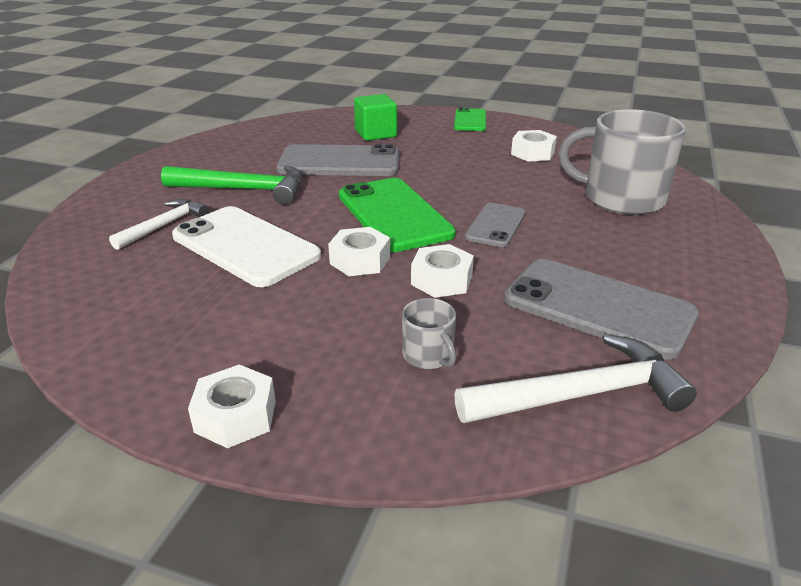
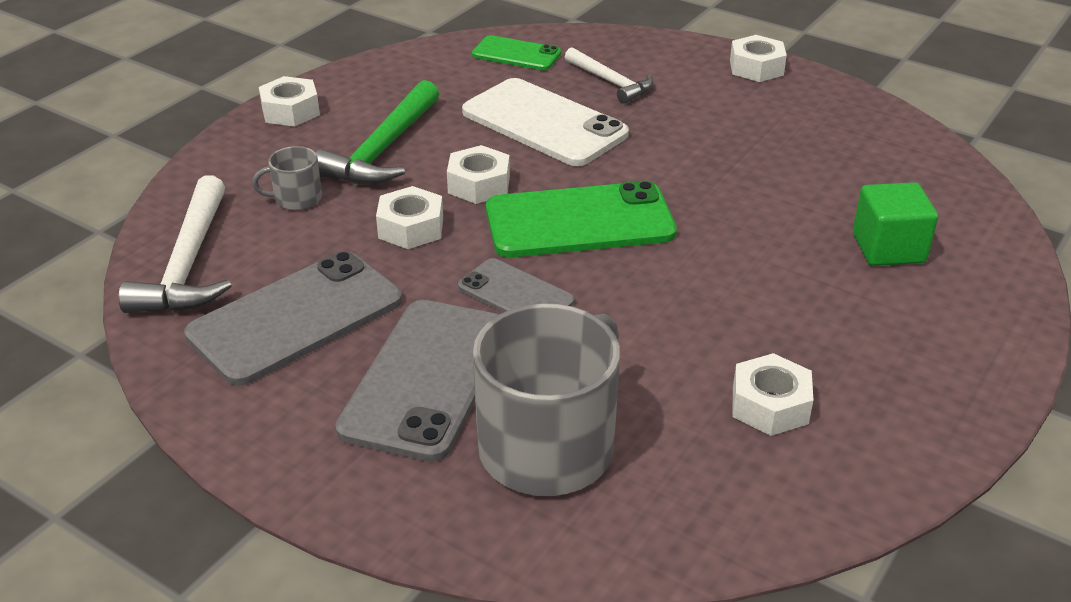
camera: 105 degrees right, 5 degrees up
green hammer [161,165,302,205] -> green hammer moved to [315,80,439,184]
white phone [172,206,321,287] -> white phone turned 75 degrees clockwise [462,78,629,166]
grey phone [277,144,399,176] -> grey phone moved to [335,300,499,462]
green phone [454,107,486,131] -> green phone moved to [472,35,561,70]
none -> white nut [730,35,787,82]

